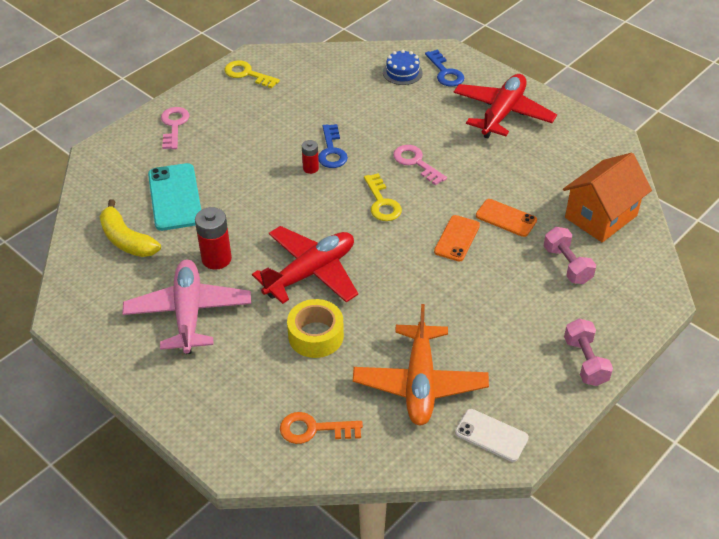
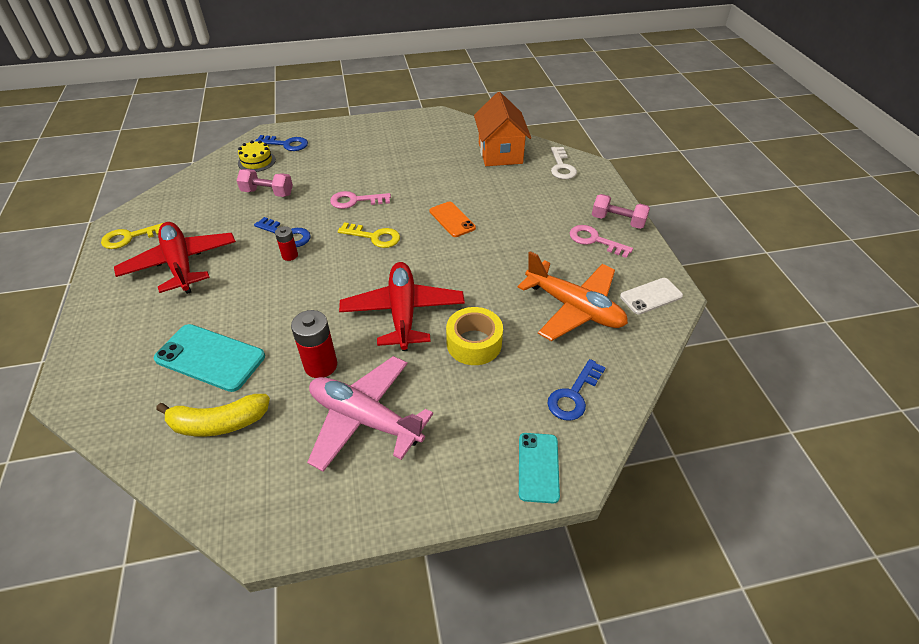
camera: 55 degrees left, 0 degrees up
pink key [161,107,189,149] -> pink key moved to [570,225,633,258]
orange key [280,412,363,444] -> blue key [547,359,606,421]
blue cake [383,50,423,85] -> yellow cake [238,140,276,172]
red plane [453,74,557,139] -> red plane moved to [114,222,236,294]
orange phone [476,199,537,237] -> none
pink dumbbell [544,227,596,284] -> pink dumbbell moved to [236,169,293,197]
none -> turquoise phone [519,433,560,503]
none -> white key [551,147,577,179]

